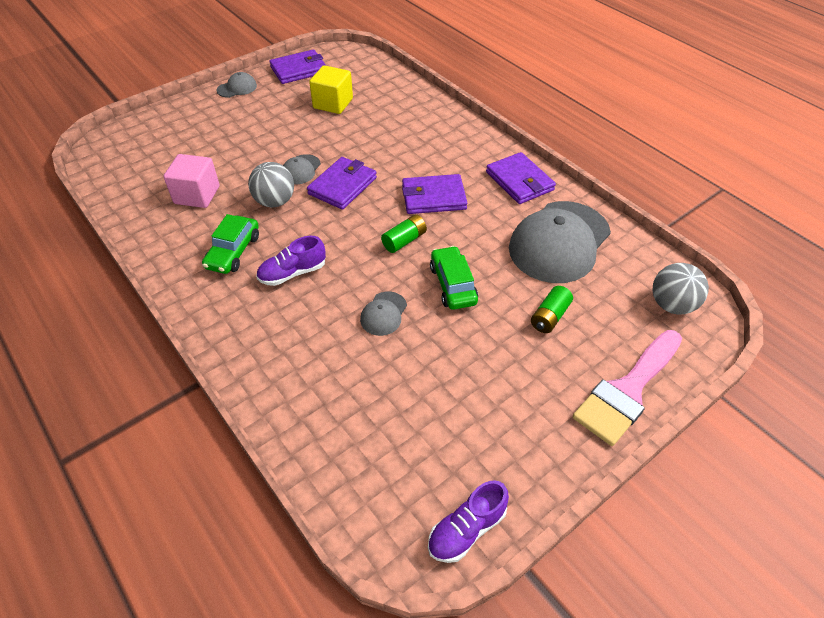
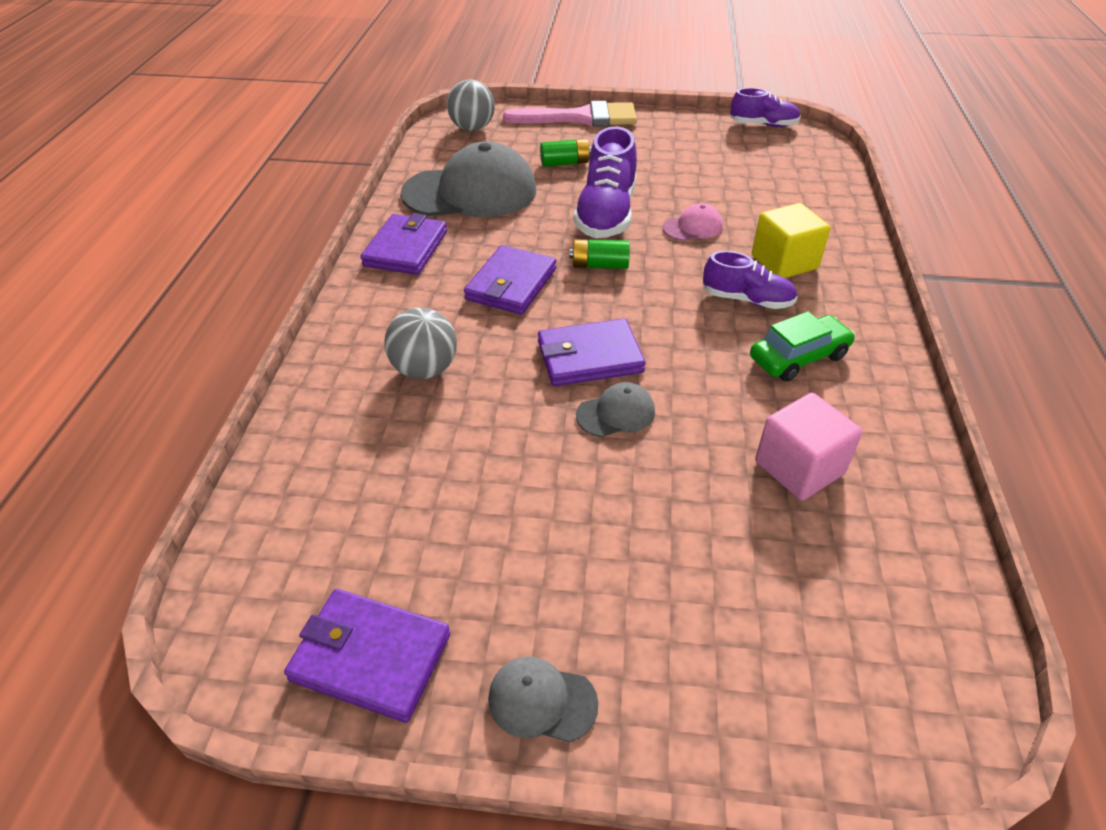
camera: 135 degrees left, 5 degrees down
grey ball [248,162,294,207] -> grey ball moved to [384,307,457,379]
yellow cube [309,65,353,114] -> yellow cube moved to [752,203,830,278]
grey cap [360,291,407,336] -> pink cap [662,203,723,241]
purple wallet [402,174,467,214] -> purple wallet turned 75 degrees clockwise [464,245,556,315]
green car [430,246,478,310] -> purple shoe [573,127,637,238]

